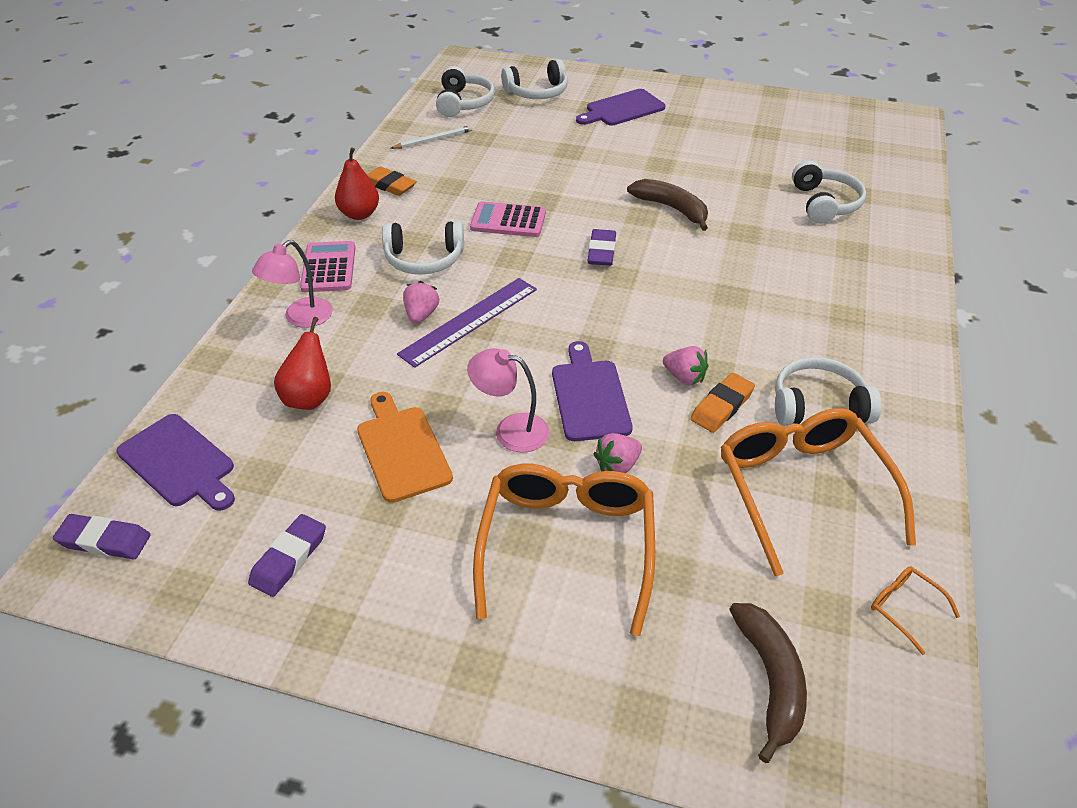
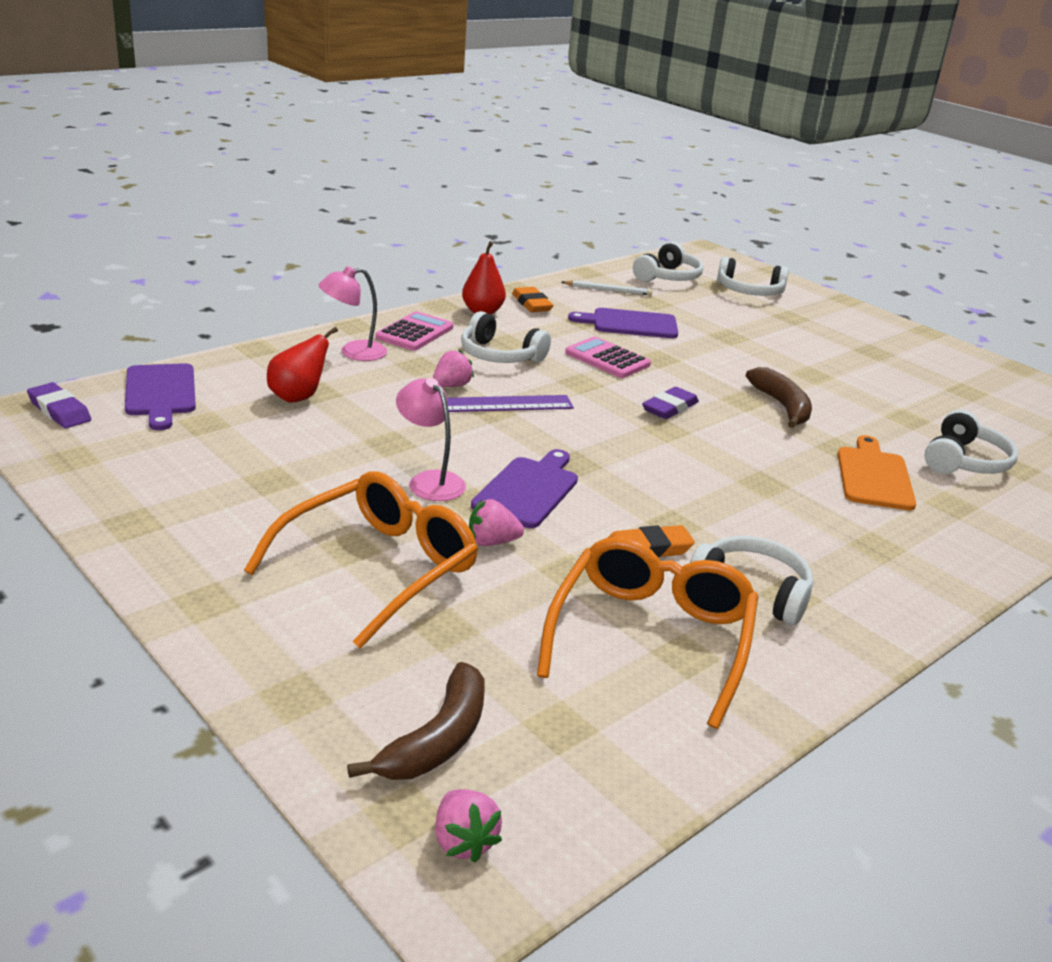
camera: 30 degrees right, 15 degrees down
purple eraser [248,514,326,597] -> none
orange cutting board [357,392,453,503] -> orange cutting board moved to [838,435,916,511]
purple cutting board [576,89,666,126] -> purple cutting board moved to [568,308,678,338]
pink strawberry [663,346,708,385] -> pink strawberry moved to [435,789,502,863]
orange glasses [871,567,960,655] -> none

